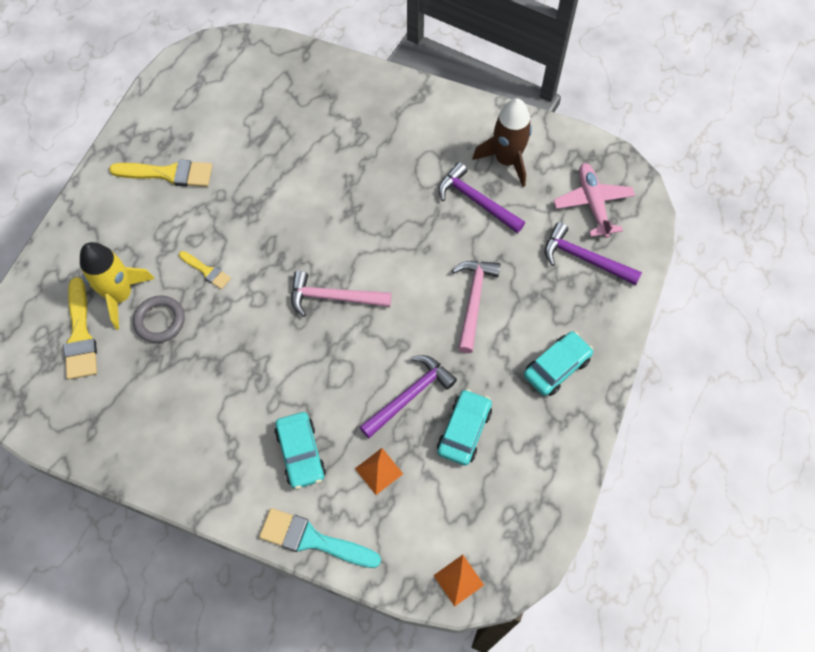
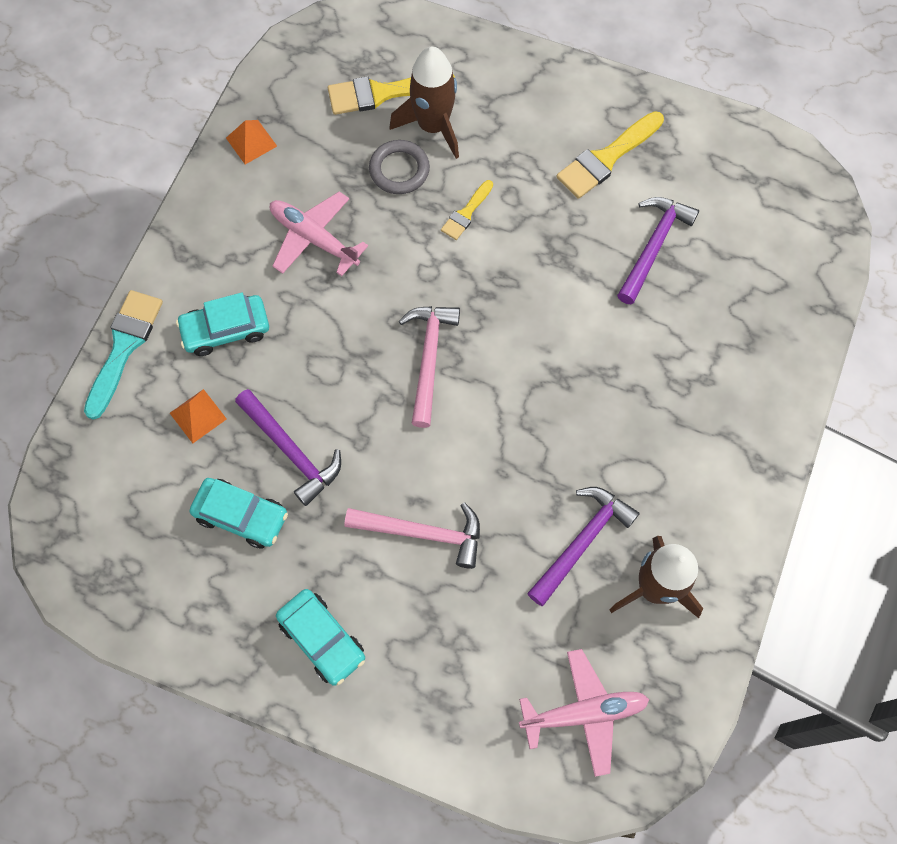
camera: 90 degrees right, 5 degrees up
yellow rocket [80,242,155,330] -> brown rocket [390,47,459,159]
yellow brush [109,160,212,187] -> yellow brush turned 45 degrees clockwise [556,111,664,199]
orange pyramid [433,555,484,606] -> orange pyramid moved to [226,120,277,164]
purple hammer [545,222,642,285] -> purple hammer moved to [617,197,699,305]
none -> pink plane [270,192,368,276]

